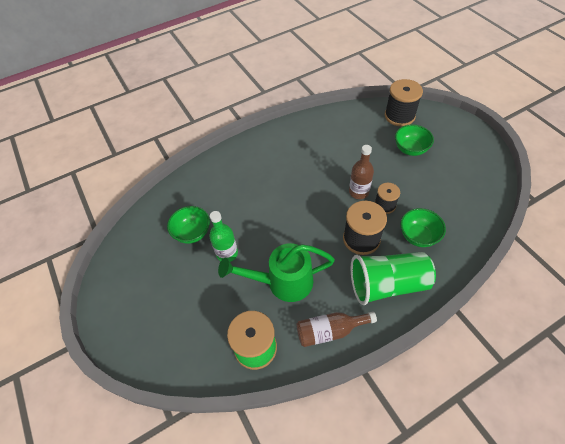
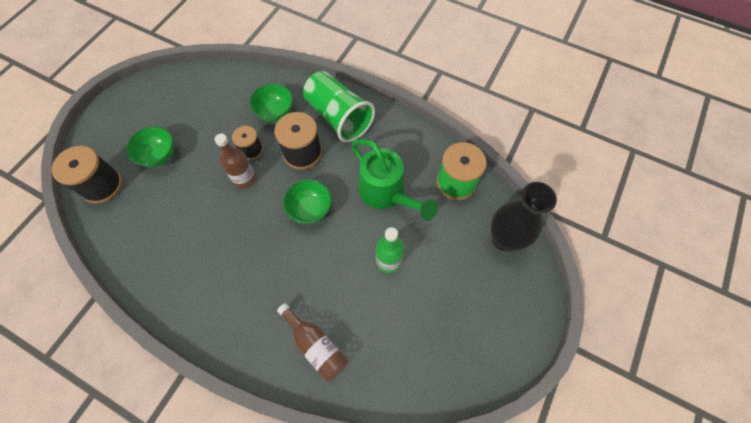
camera: 125 degrees left, 10 degrees up
green bowl [167,206,210,244] -> green bowl moved to [283,179,332,224]
brown bottle [296,311,377,347] -> brown bottle moved to [277,303,348,381]
none -> black vase [491,182,557,251]

